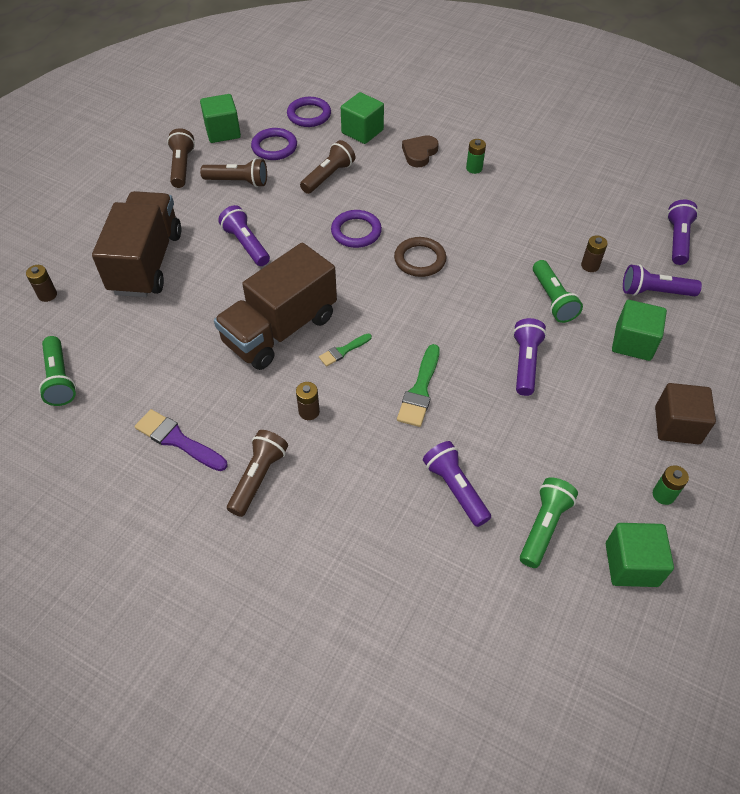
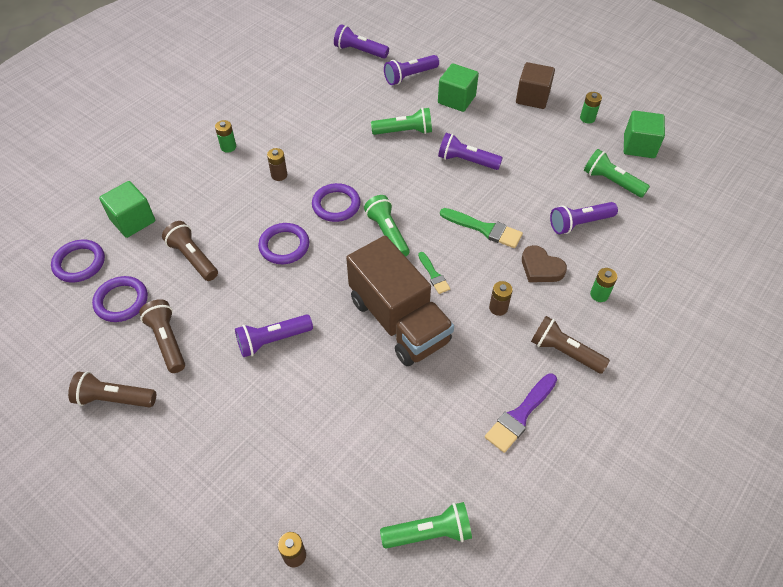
camera: 80 degrees left, 0 degrees up
brown truck [92,191,181,297] -> none
green cube [200,94,241,143] -> none
brown flashlight [200,158,267,187] -> brown flashlight turned 45 degrees counterclockwise [139,299,185,373]
brown ring [394,237,446,277] -> purple ring [312,183,360,222]
brown heart [402,135,439,167] -> brown heart moved to [522,245,567,282]
brown battery [581,236,608,272] -> brown battery moved to [267,148,287,181]
purple flashlight [623,264,702,296] -> purple flashlight turned 45 degrees clockwise [384,55,439,85]
none -> green flashlight [364,195,410,257]
none -> green battery [590,268,617,302]

